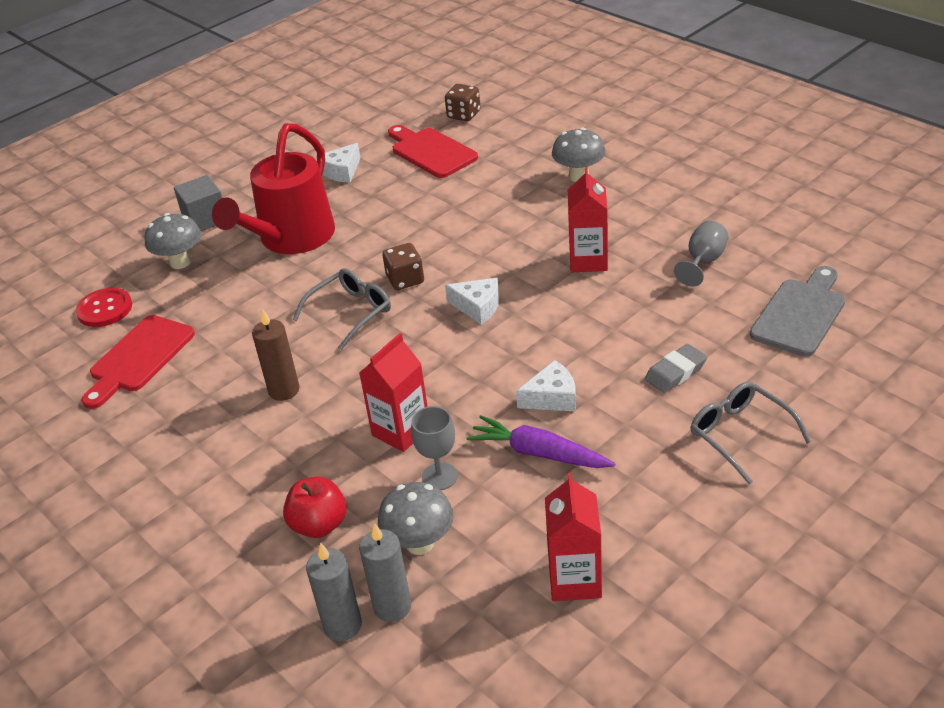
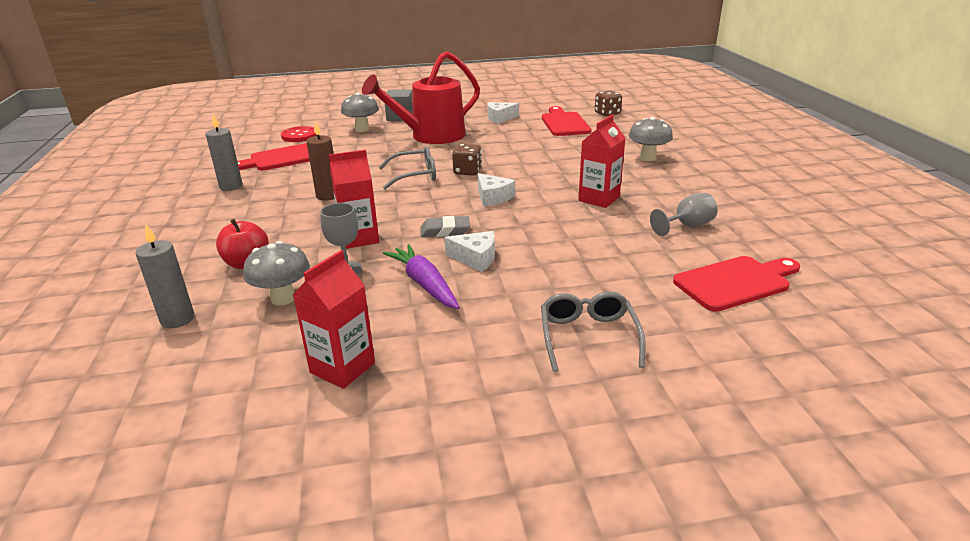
camera: 30 degrees right, 10 degrees down
grey candle [359,523,411,622] -> grey candle moved to [206,114,243,191]
grey eraser [645,344,707,393] -> grey eraser moved to [421,216,470,237]
grey cutting board [750,266,845,357] -> red cutting board [673,256,800,312]

